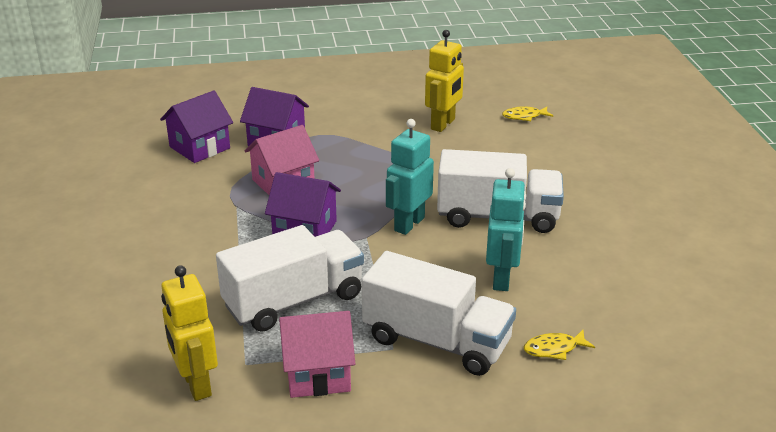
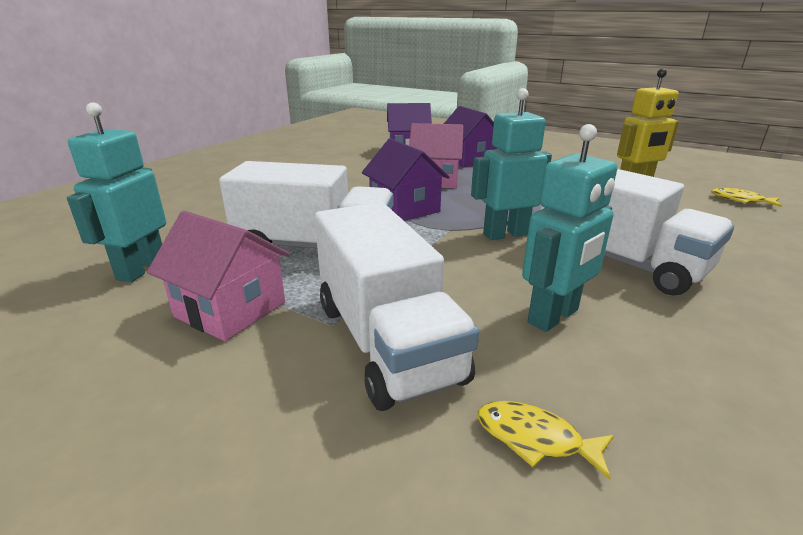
camera: 40 degrees right, 5 degrees down
yellow robot [161,265,218,401] -> turquoise robot [67,102,166,282]

